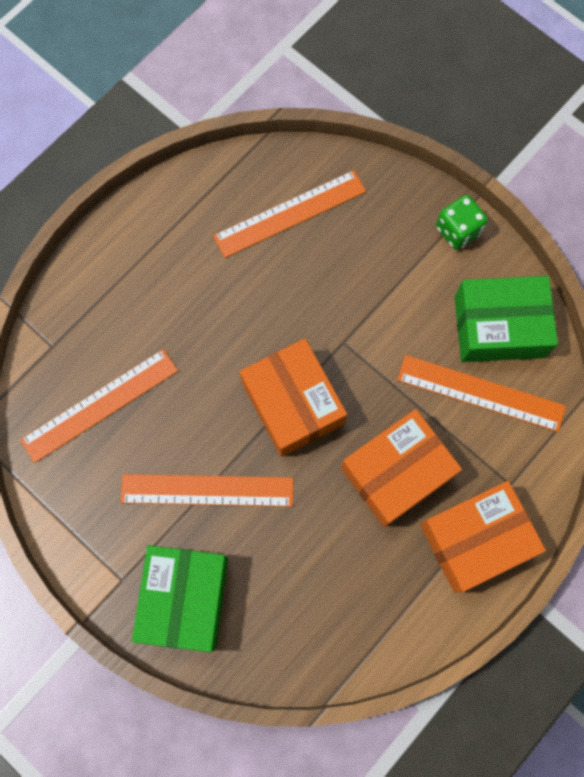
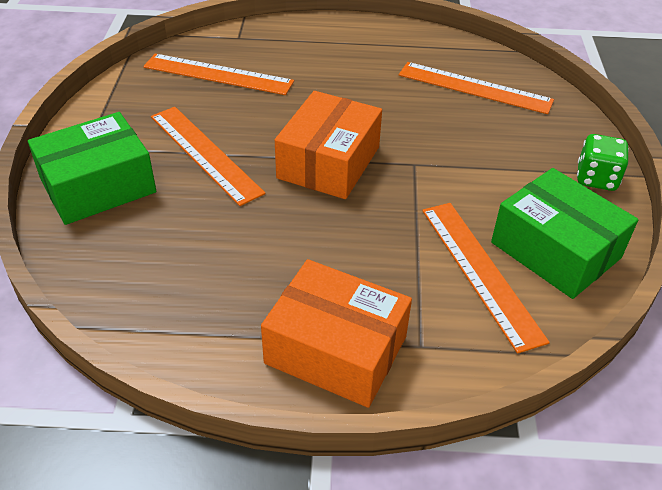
camera: 50 degrees right, 30 degrees down
orange box [341,409,462,527] -> none

